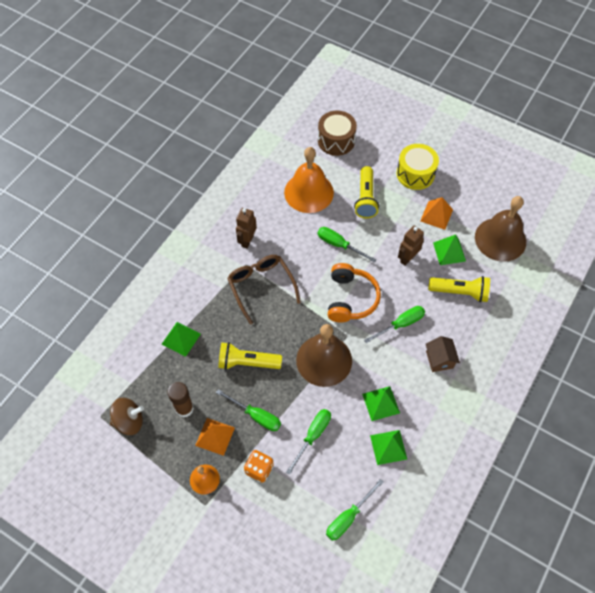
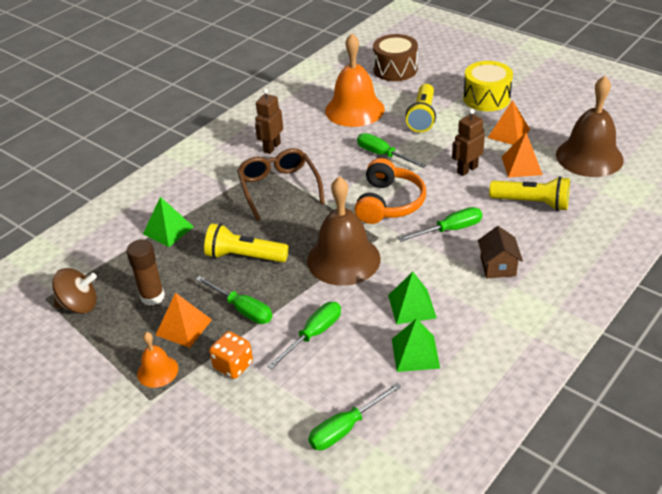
camera: 10 degrees right, 20 degrees down
green pyramid [433,234,466,265] -> orange pyramid [502,132,543,177]

